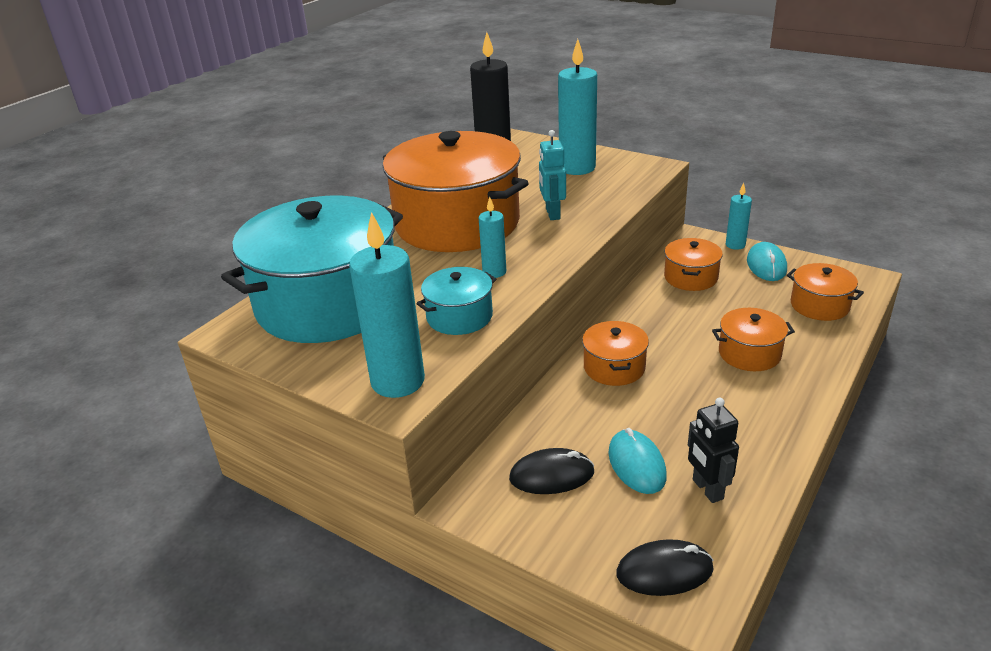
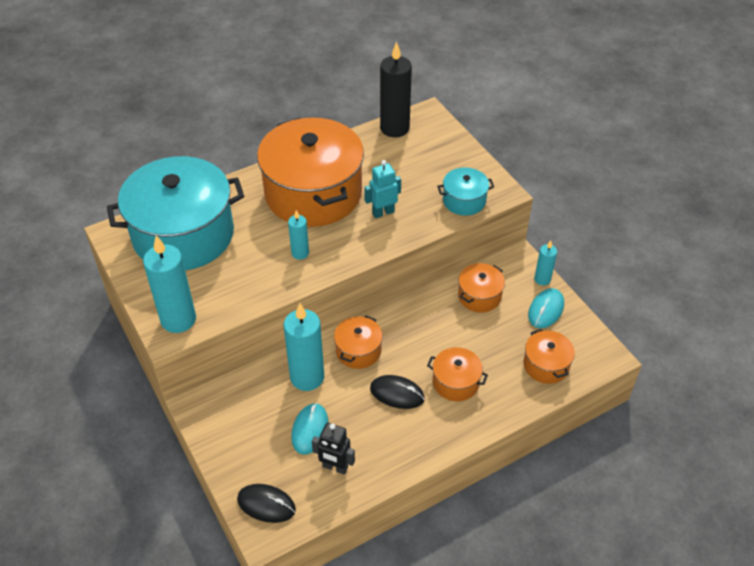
camera: 25 degrees right, 15 degrees up
turquoise pot [416,267,496,335] -> turquoise pot moved to [437,167,494,216]
black mouse [509,448,594,494] -> black mouse moved to [370,375,425,409]
turquoise robot [539,130,566,220] -> turquoise robot turned 45 degrees clockwise [364,160,401,218]
turquoise candle [558,39,597,175] -> turquoise candle moved to [284,303,324,391]
black robot [688,398,739,503] -> black robot turned 75 degrees counterclockwise [312,423,355,475]

